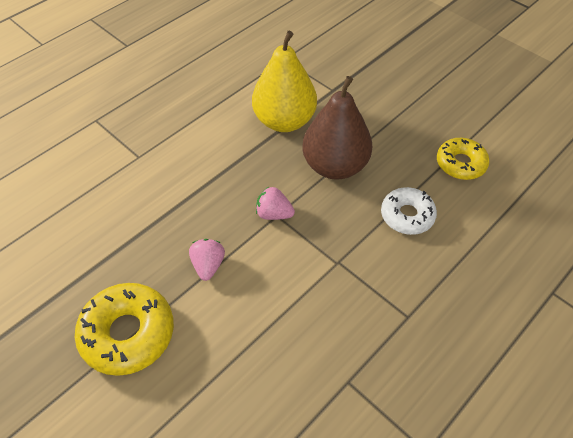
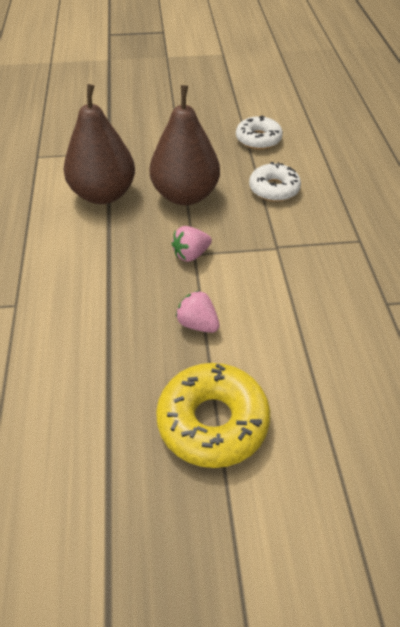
camera: 50 degrees left, 5 degrees down
yellow pear [252,31,317,132] -> brown pear [64,84,135,204]
yellow donut [437,138,489,180] -> white donut [236,115,283,150]

